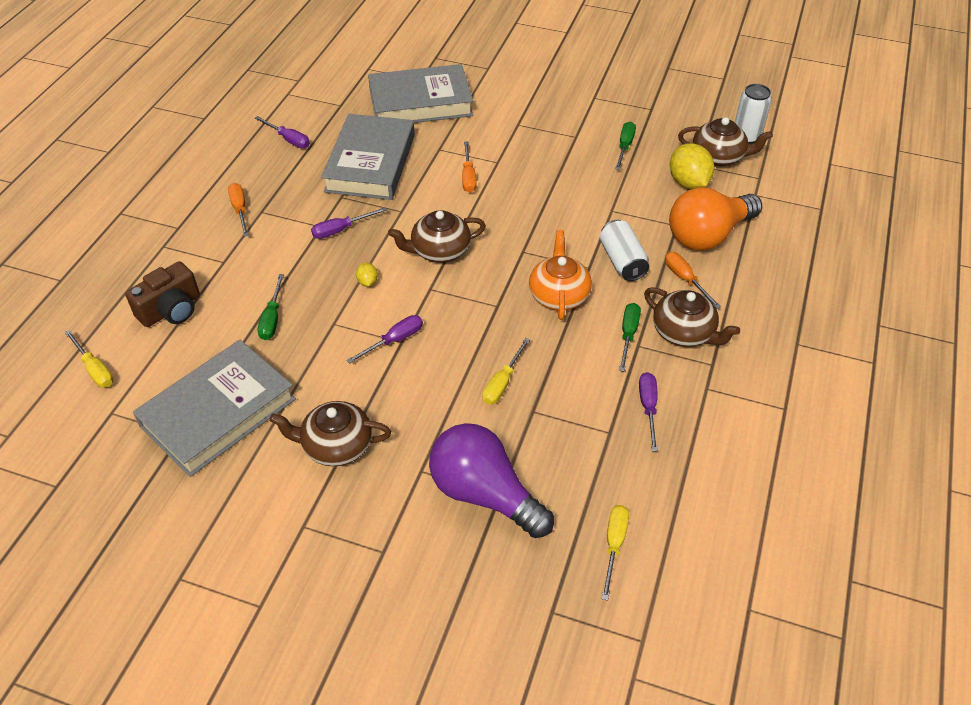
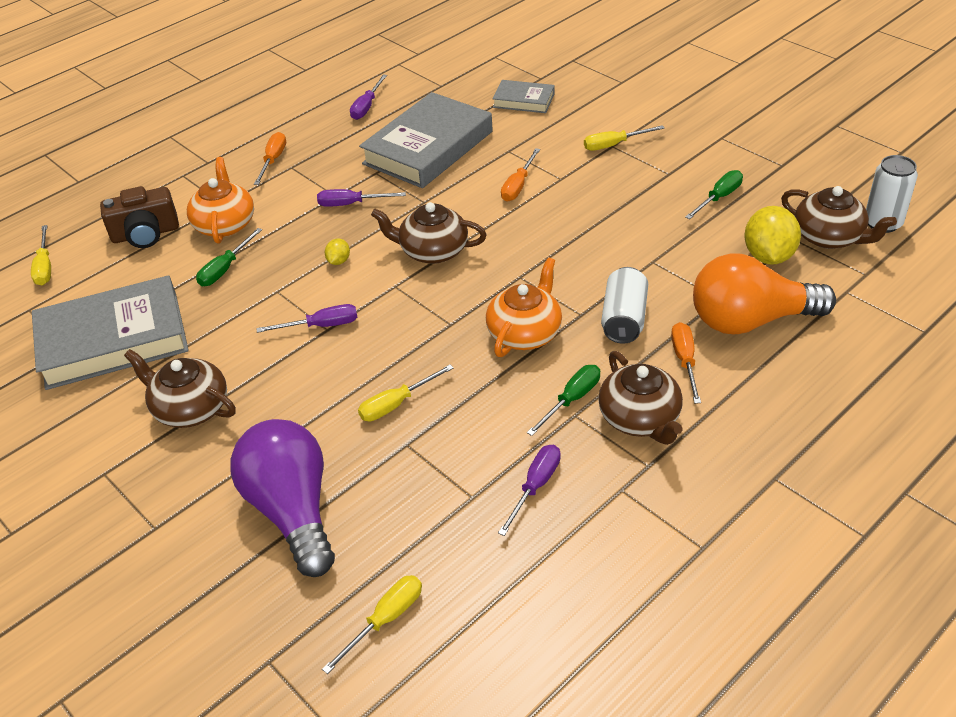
camera: 30 degrees right, 5 degrees down
purple screwdriver [254,116,310,148] -> purple screwdriver turned 45 degrees clockwise [350,74,387,120]
grey book [368,64,473,123] -> grey book [492,80,555,113], size x0.50
none -> orange teapot [187,157,254,244]
none -> yellow screwdriver [584,125,665,151]

